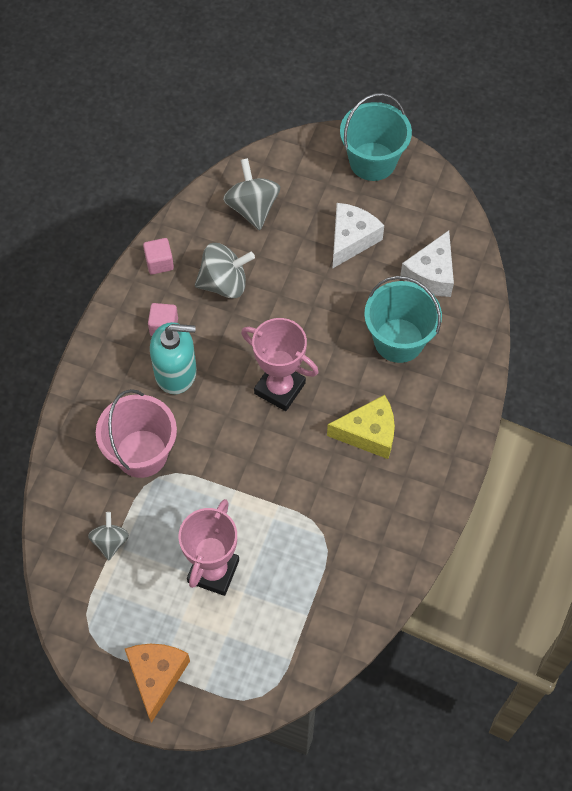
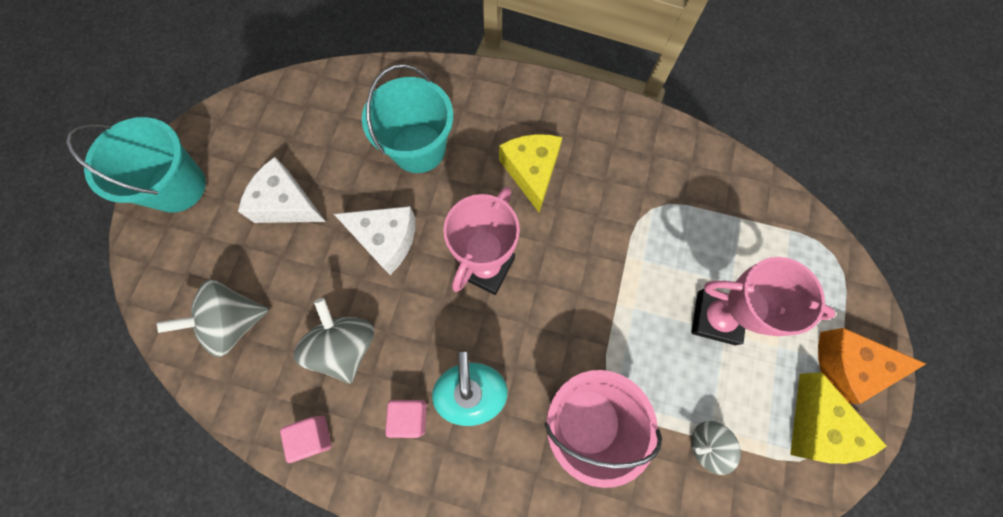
camera: 95 degrees left, 10 degrees up
white cheese [400,230,454,297] -> white cheese moved to [334,206,416,275]
none -> yellow cheese [790,372,887,464]

